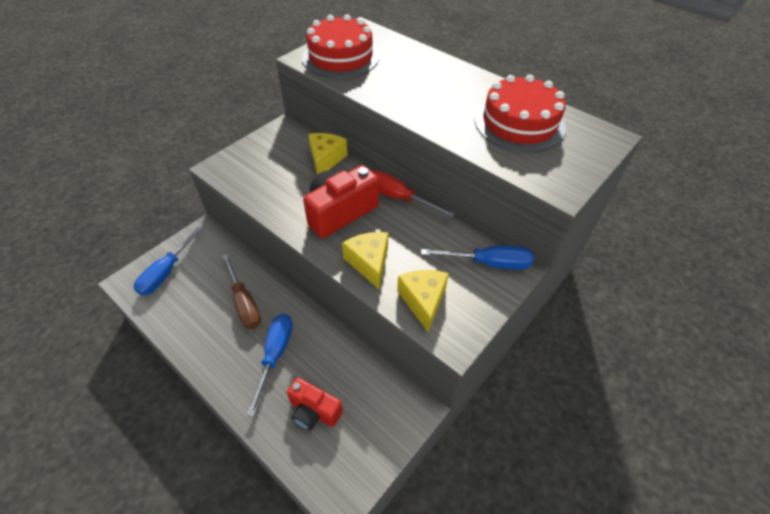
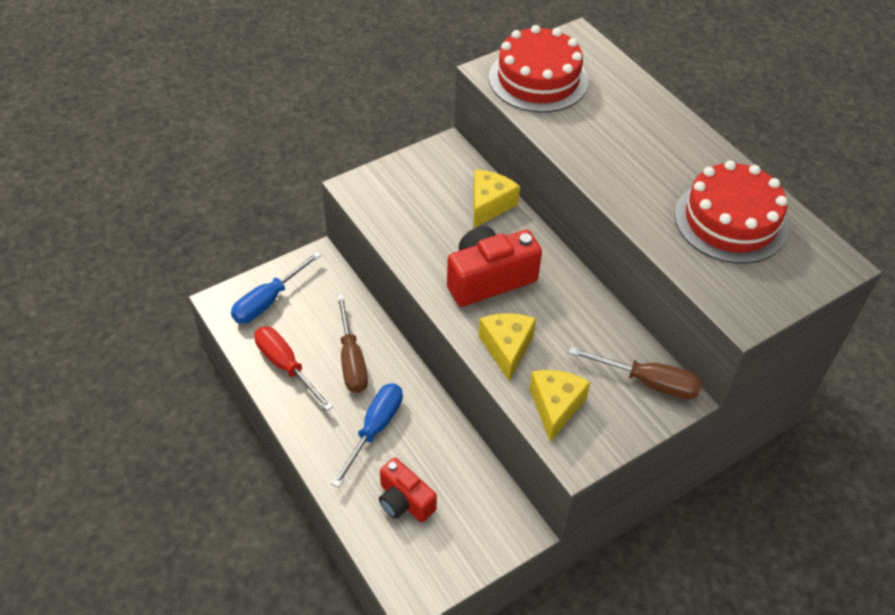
camera: 15 degrees right, 0 degrees up
red screwdriver [372,170,455,218] -> red screwdriver moved to [254,326,333,411]
blue screwdriver [421,246,534,270] -> brown screwdriver [568,347,702,400]

